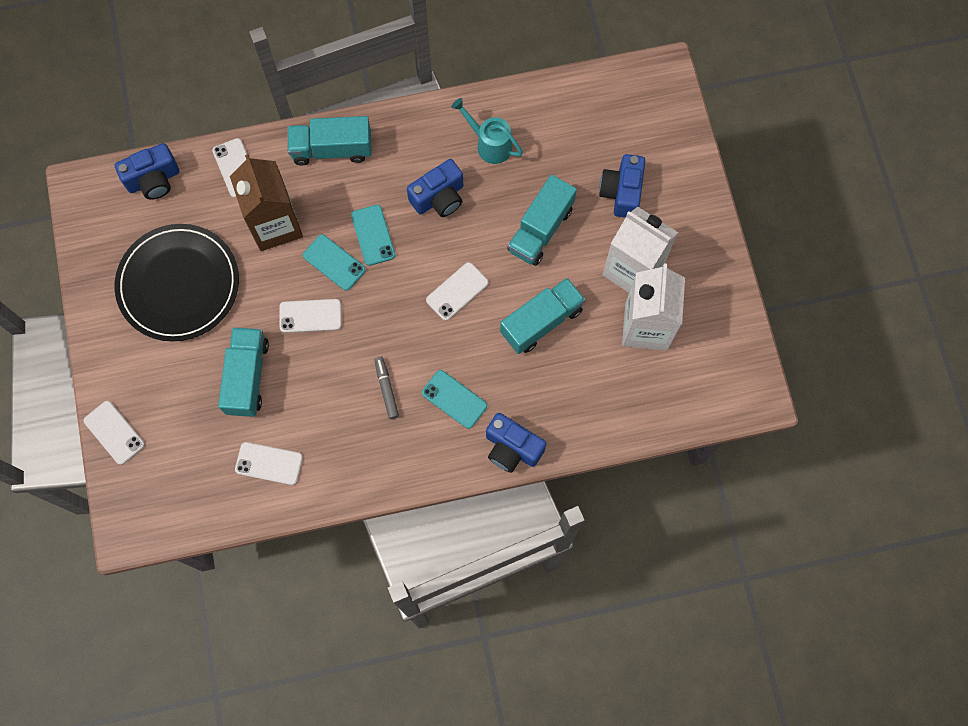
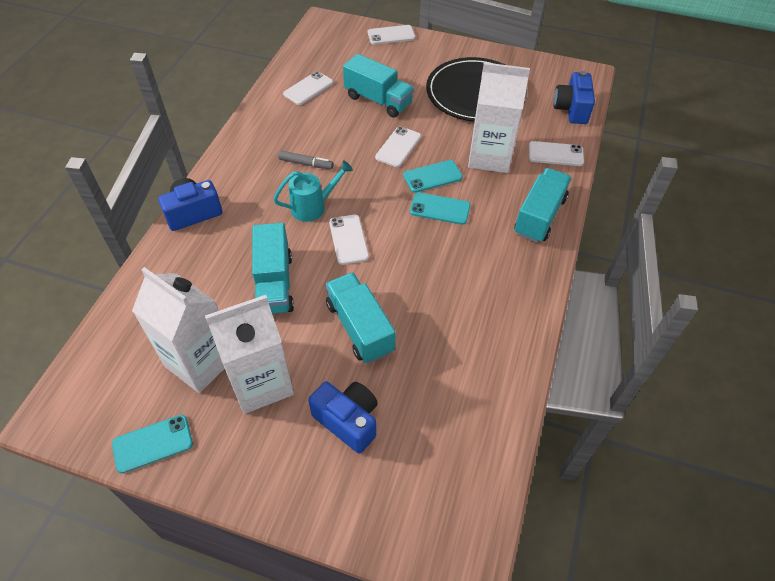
camera: 120 degrees right, 20 degrees down
brown carton [230,154,303,251] -> white carton [468,63,530,173]
blue camera [407,159,463,217] -> none
turquoise phone [422,370,487,429] -> turquoise phone moved to [112,415,193,473]
turquoise watering can [451,98,523,164] -> turquoise watering can moved to [273,160,353,222]

